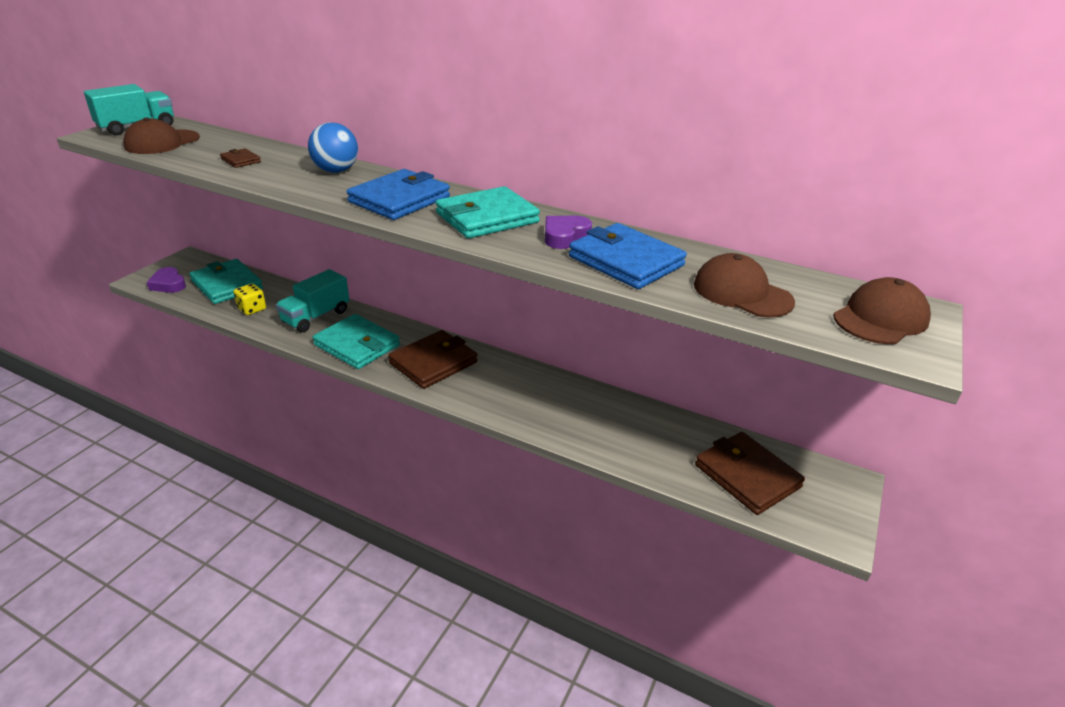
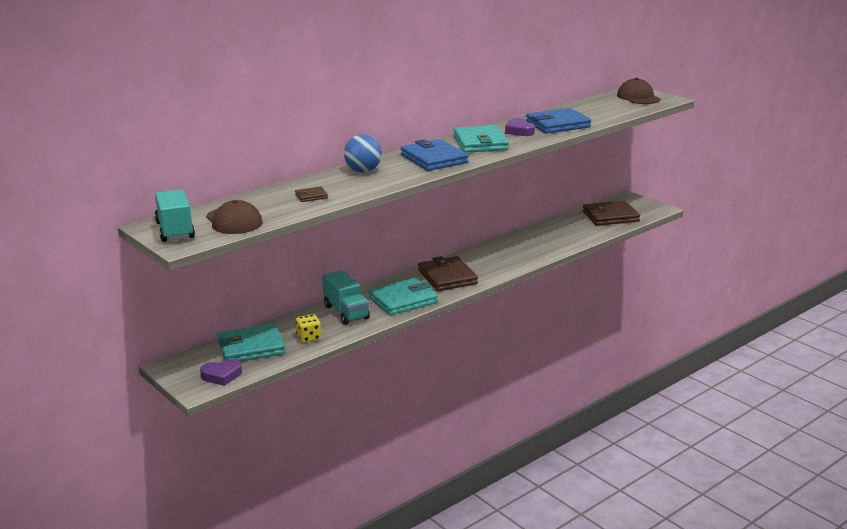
camera: 65 degrees left, 10 degrees down
brown cap [694,253,795,317] -> none

